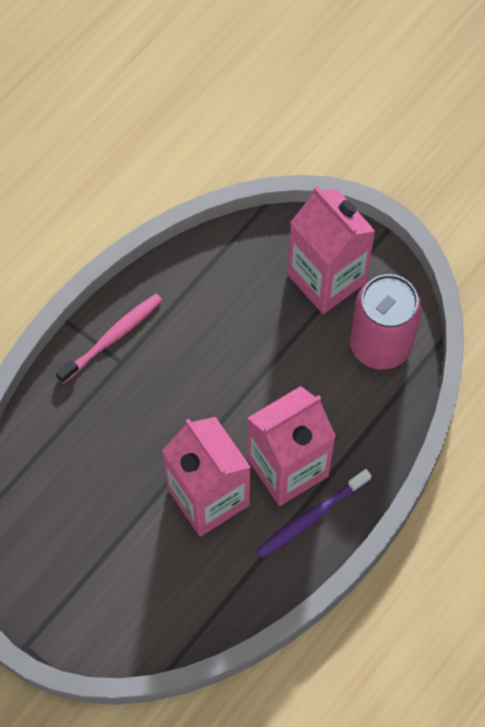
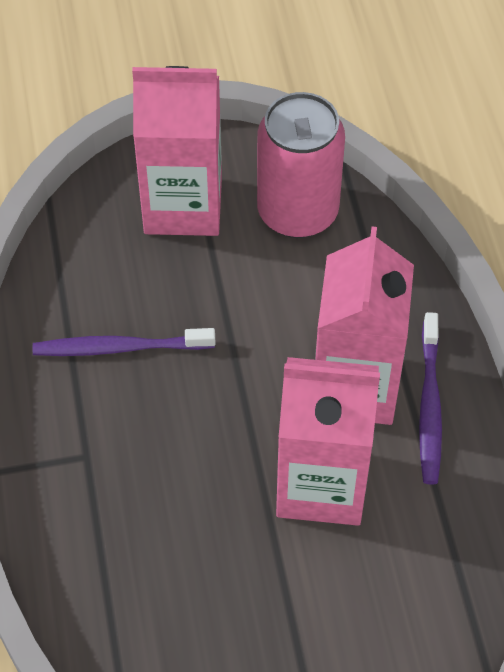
camera: 50 degrees left, 10 degrees down
pink toothbrush [56,294,162,384] -> none
none -> purple toothbrush [32,328,216,356]

